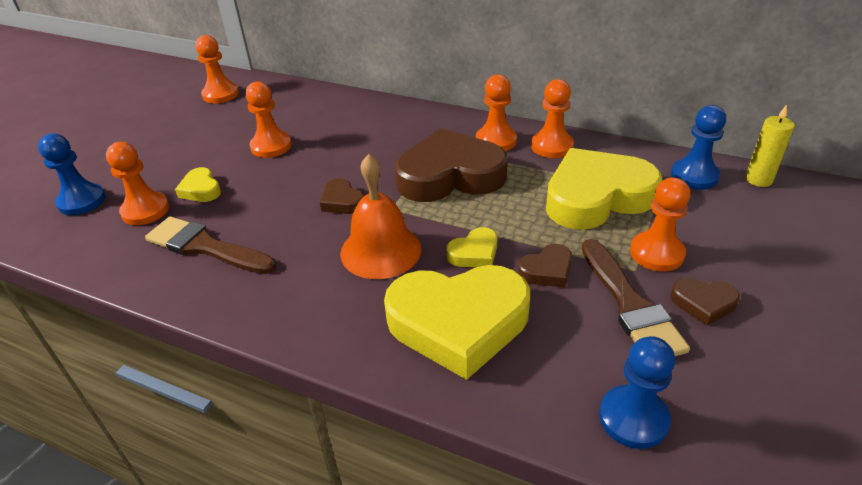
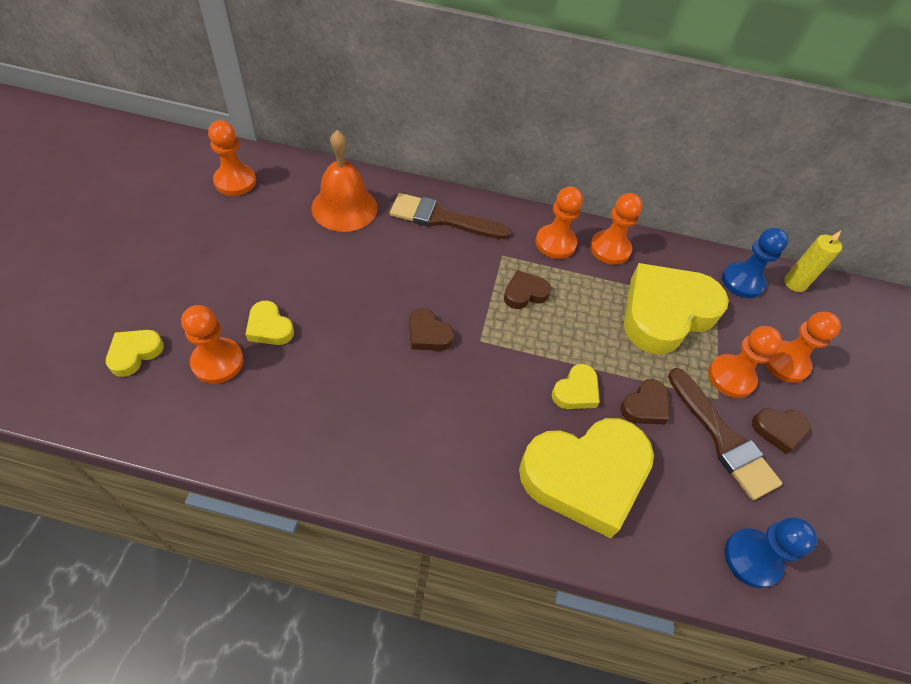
camera: 20 degrees left, 15 degrees up
blue pawn [38,134,106,215] -> yellow heart [106,330,164,377]
brown brush [145,216,276,274] -> brown brush moved to [390,193,511,239]
orange pawn [245,81,292,158] -> orange pawn moved to [764,312,841,383]
orange bell [340,154,421,279] -> orange bell moved to [311,130,378,232]
brown heart [395,128,508,202] -> brown heart [504,270,551,309], size x0.44

